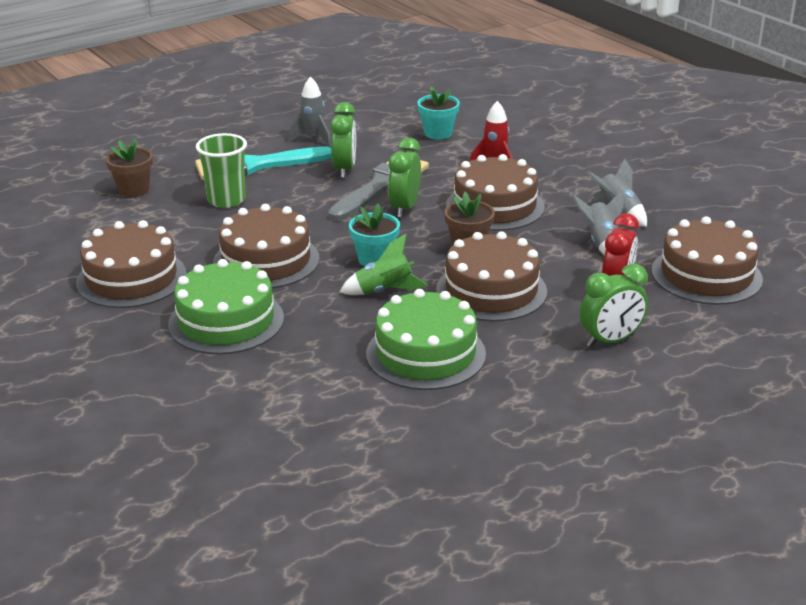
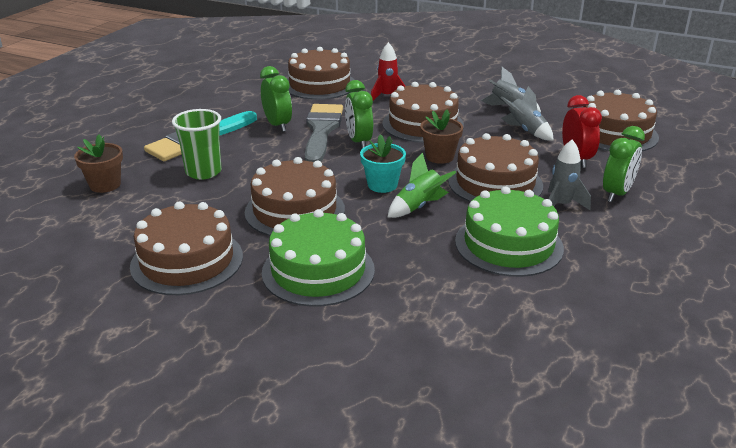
camera: 30 degrees left, 0 degrees up
grey rocket [288,77,331,147] -> grey rocket moved to [548,139,591,210]
turquoise flower pot [417,86,460,140] -> brown cake [288,47,355,100]

